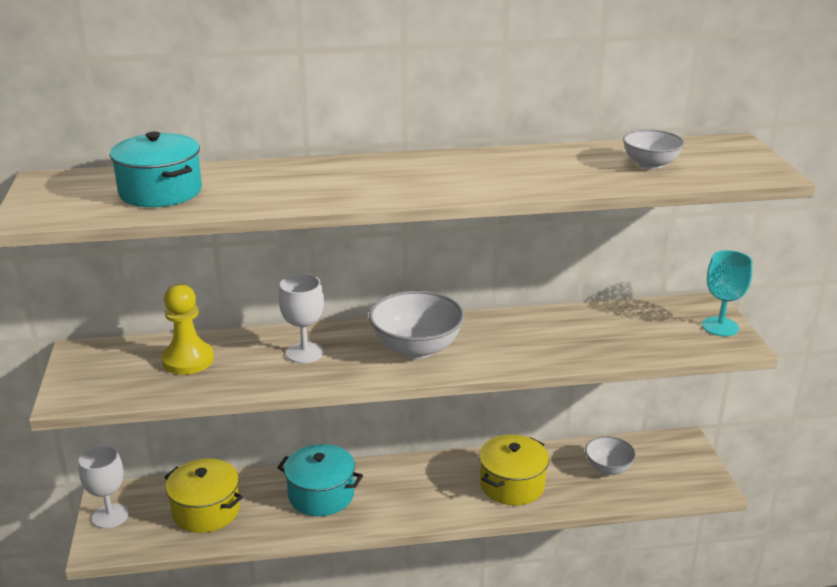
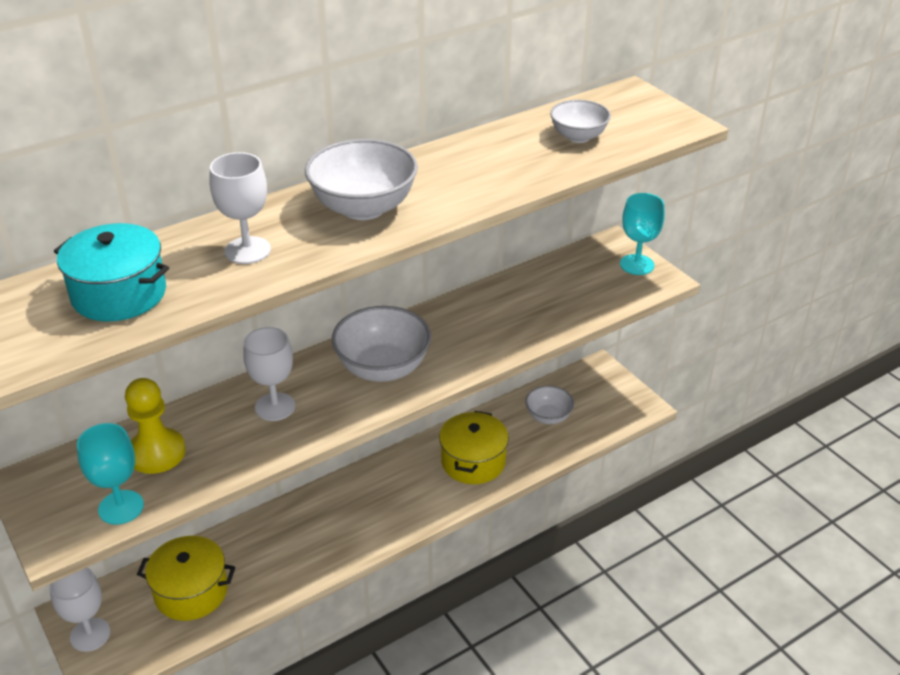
camera: 25 degrees left, 10 degrees up
turquoise pot [277,444,363,516] -> none
none -> turquoise goblet [77,423,144,525]
none -> white goblet [209,152,271,264]
none -> white bowl [305,139,418,220]

